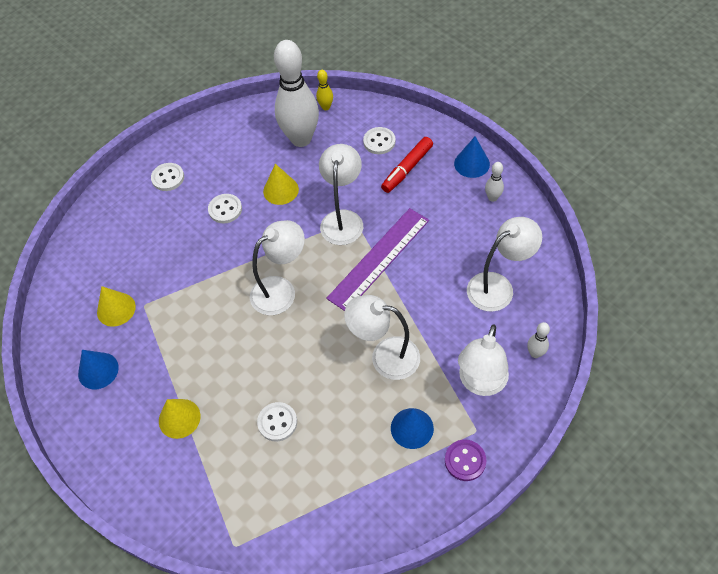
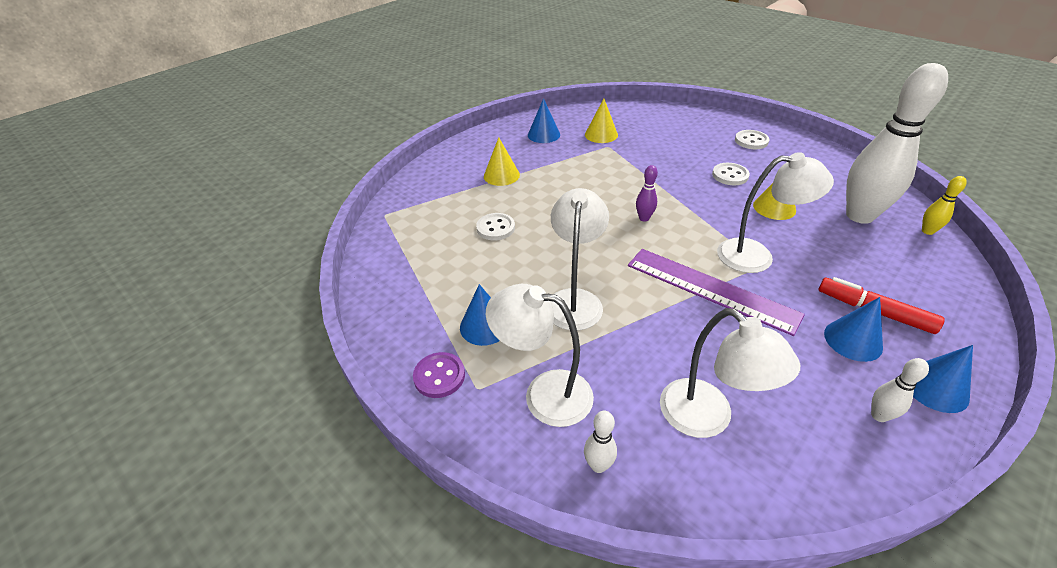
camera: 85 degrees right, 15 degrees down
white lamp [250,220,305,315] -> purple bowling pin [636,165,658,222]
white button [363,127,396,154] -> none
none -> blue cone [824,297,883,362]

